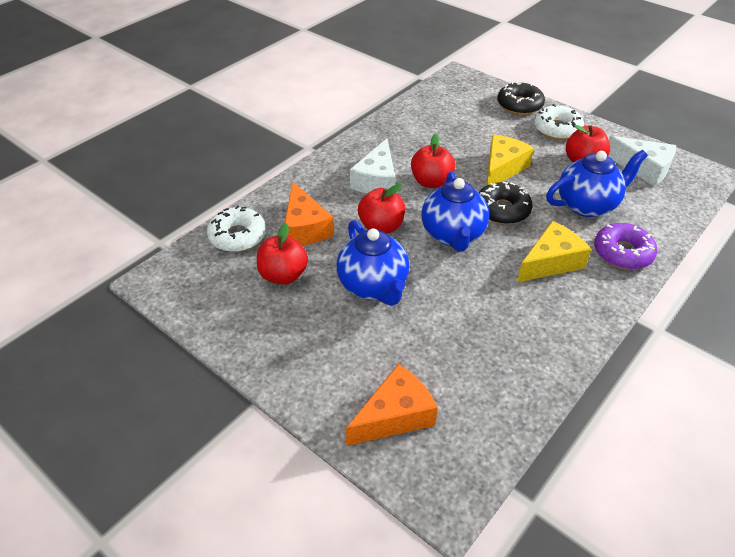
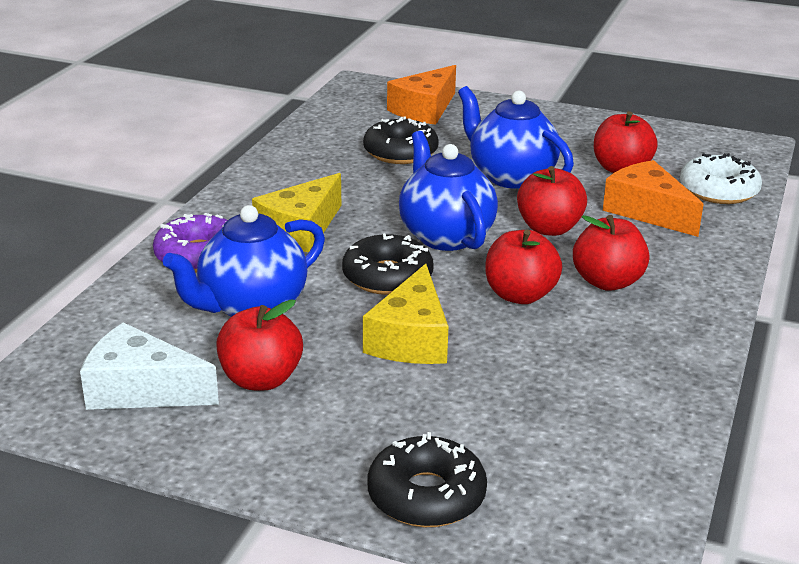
camera: 160 degrees right, 15 degrees down
white cheese [350,139,395,194] -> red apple [573,215,650,291]
white donut [534,104,584,140] -> none
none -> black donut [363,116,438,164]

